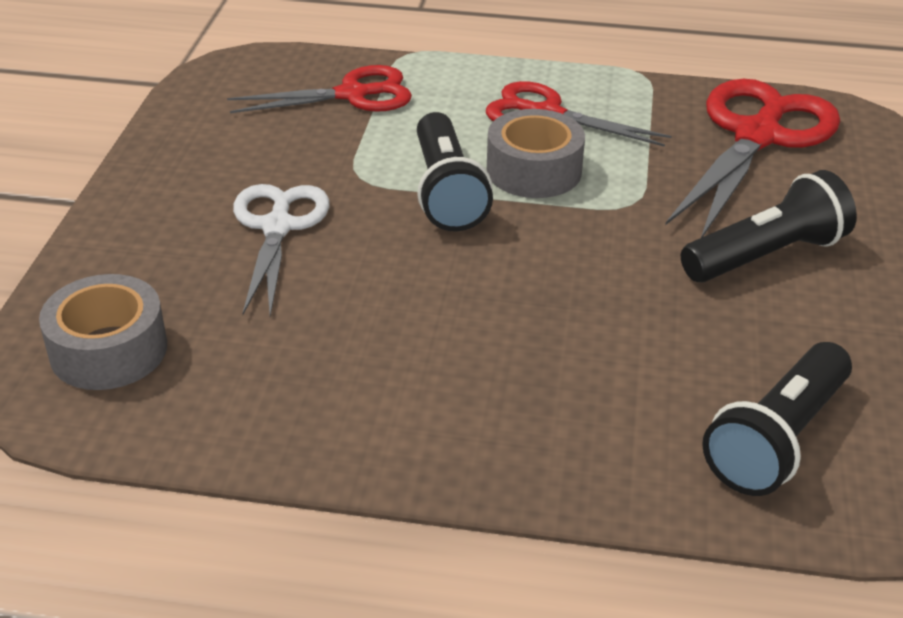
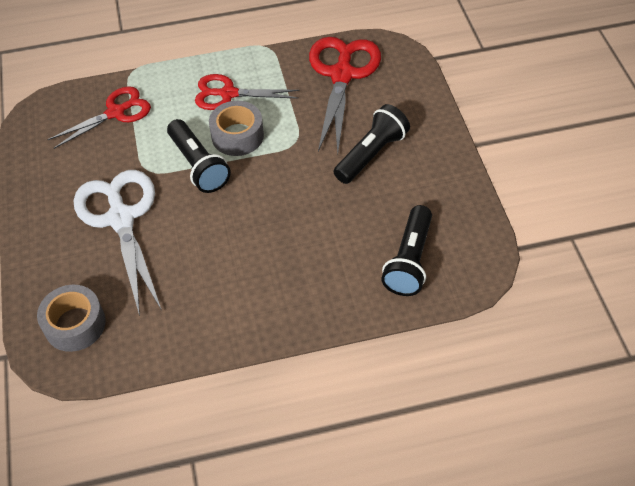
camera: 20 degrees left, 15 degrees up
white scissors [233,184,330,316] -> white scissors [74,170,161,316], size x1.53

